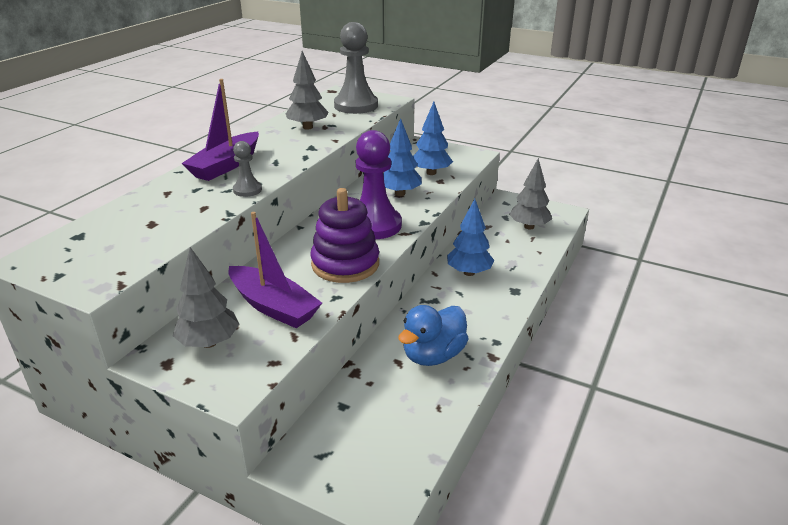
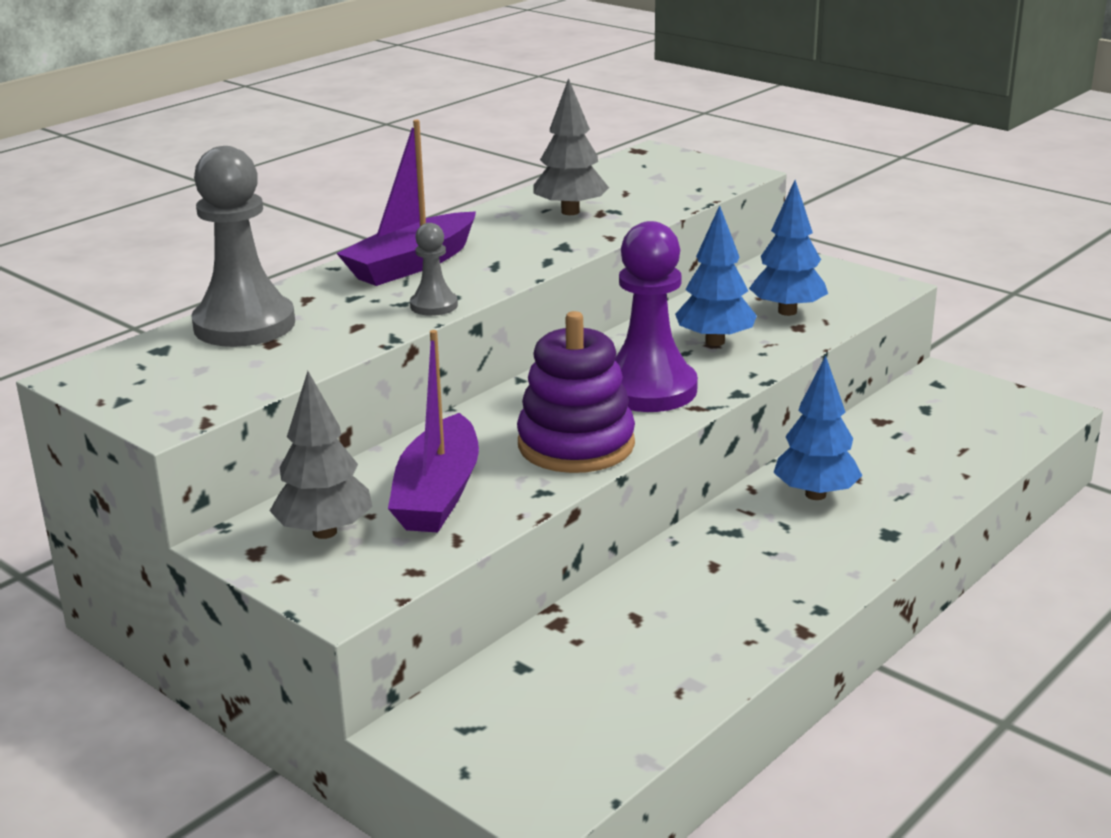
camera: 15 degrees right, 5 degrees down
purple boat [228,212,322,328] -> purple boat turned 45 degrees clockwise [388,330,479,532]
grey pawn [334,22,378,114] -> grey pawn moved to [191,146,295,347]
blue duck [398,305,468,366] -> none
grey tree [509,158,552,229] -> none

